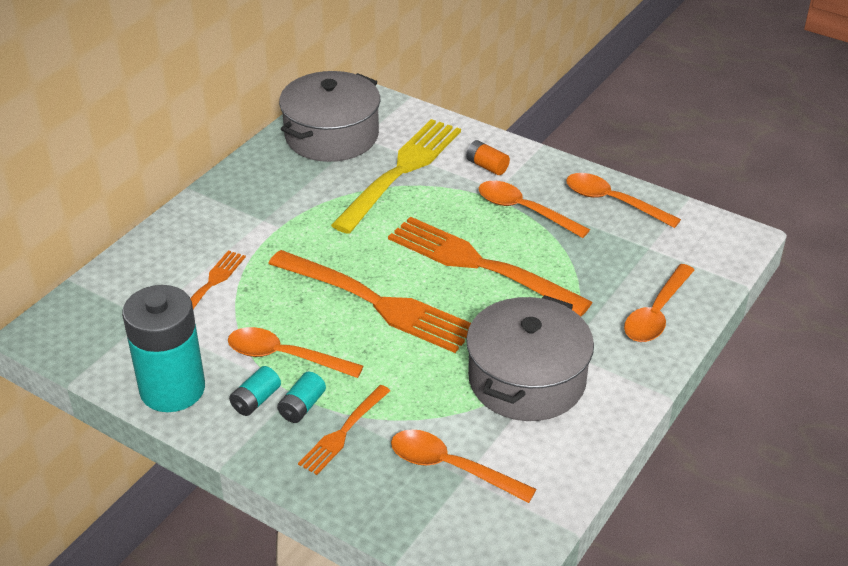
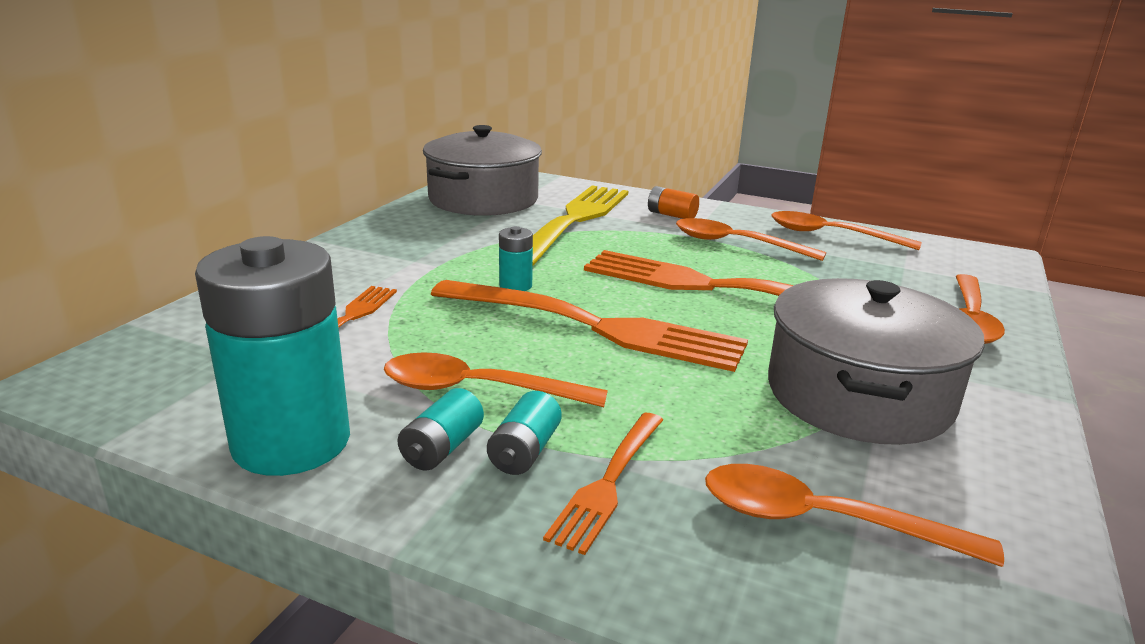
camera: 10 degrees left, 15 degrees down
none -> turquoise battery [499,226,533,291]

